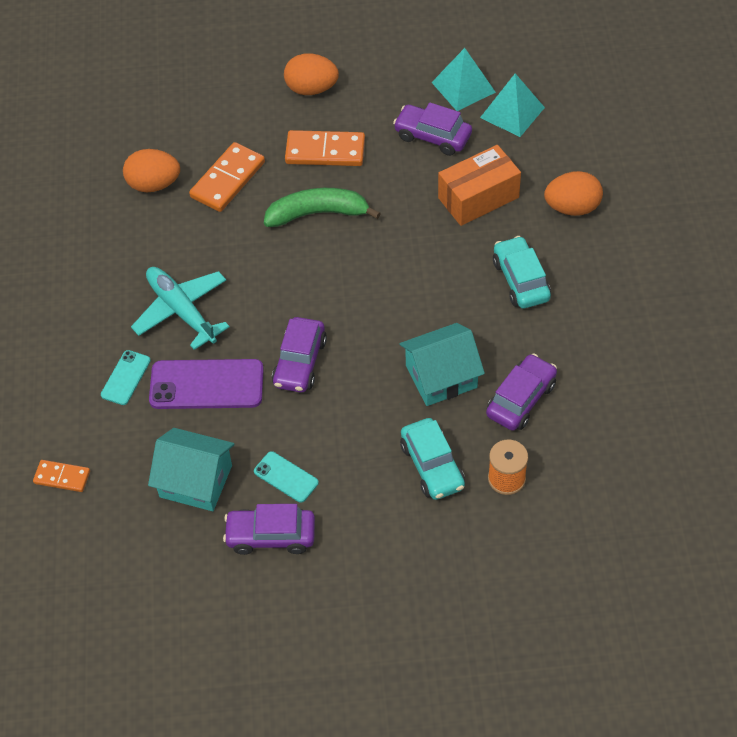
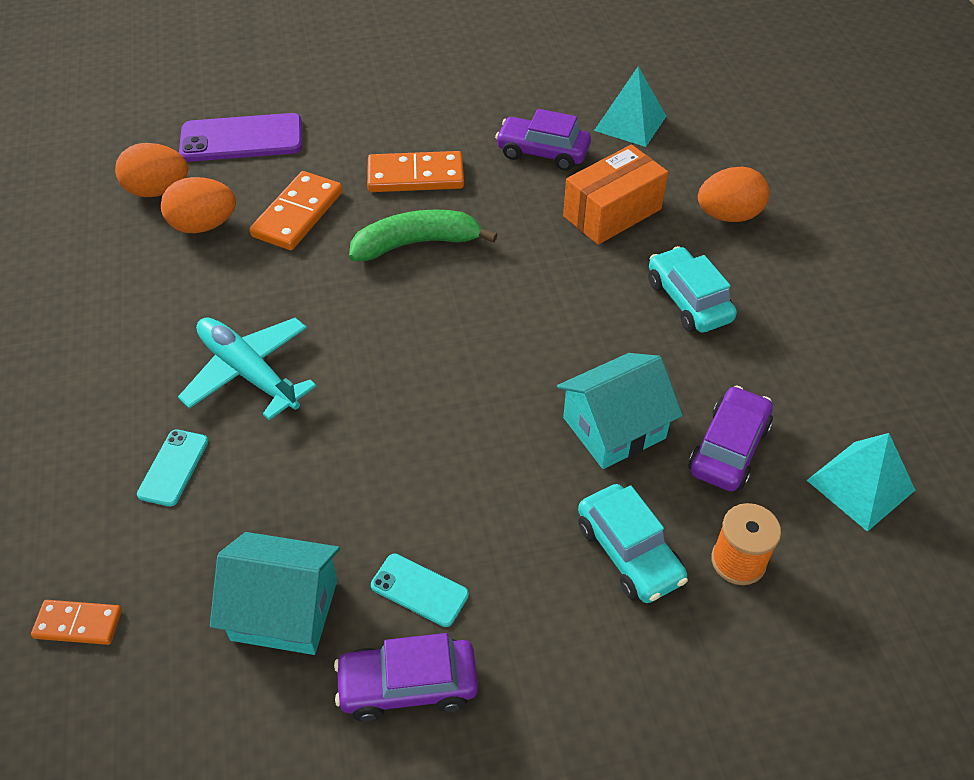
camera: 10 degrees left, 5 degrees down
purple phone [149,359,264,409] -> purple phone moved to [179,113,302,162]
purple car [272,317,327,393] -> none
orange egg [284,53,339,95] -> orange egg moved to [115,143,188,197]
turquoise pyramid [431,48,496,111] -> turquoise pyramid moved to [807,433,915,532]

